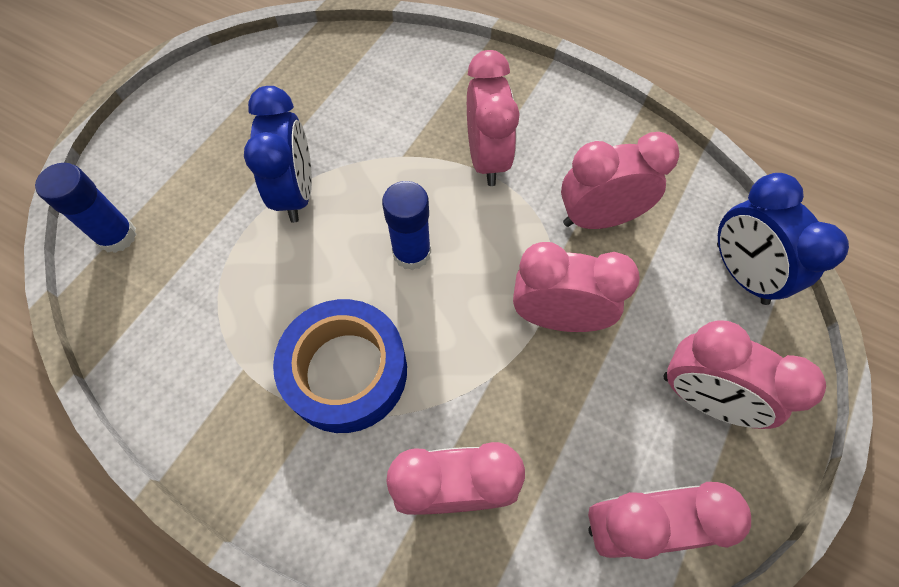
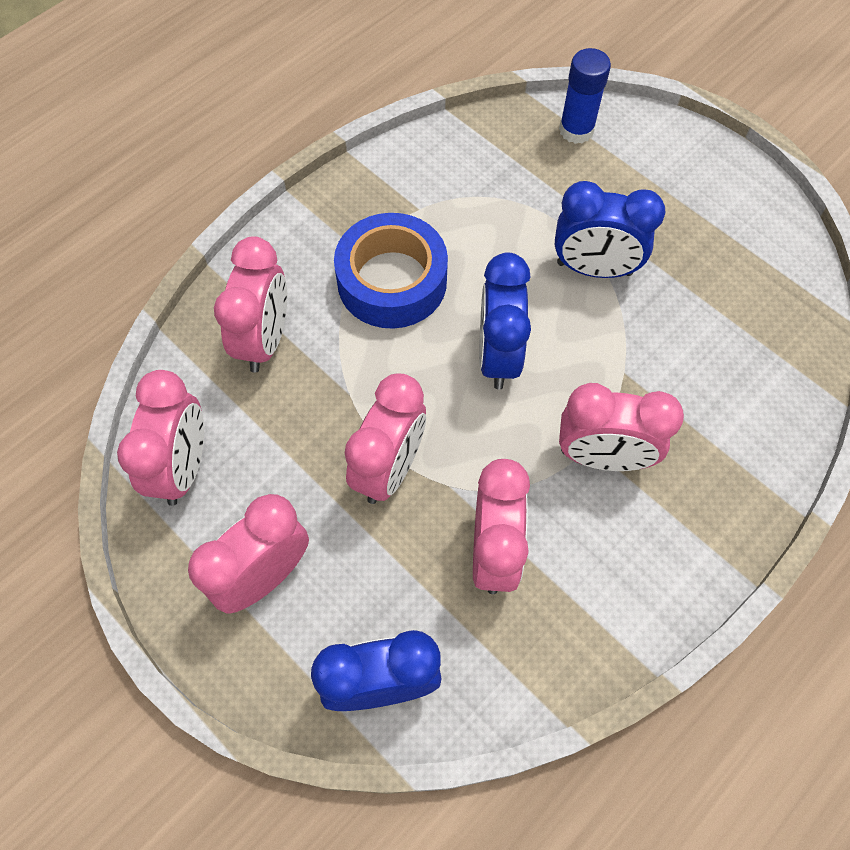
camera: 105 degrees right, 0 degrees up
blue glue stick [382,181,431,270] -> blue clock [479,252,531,389]

